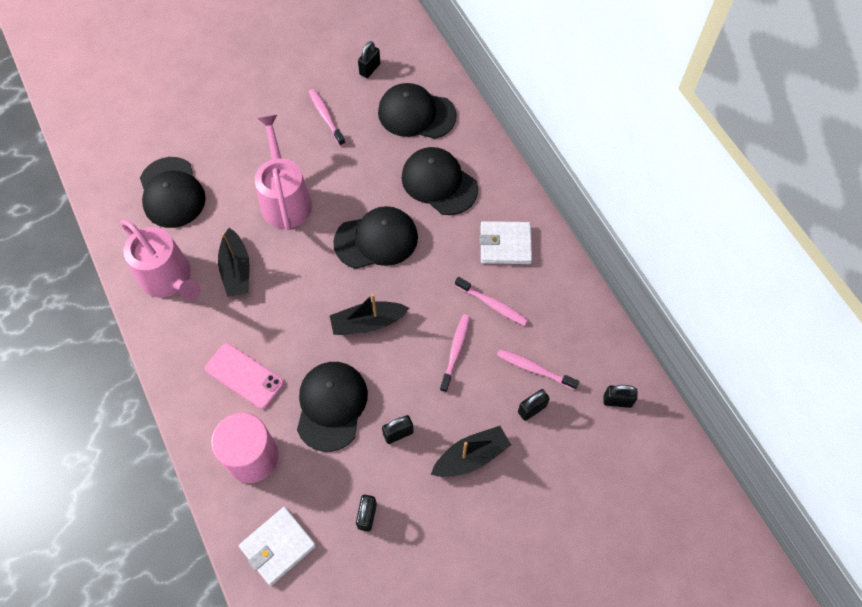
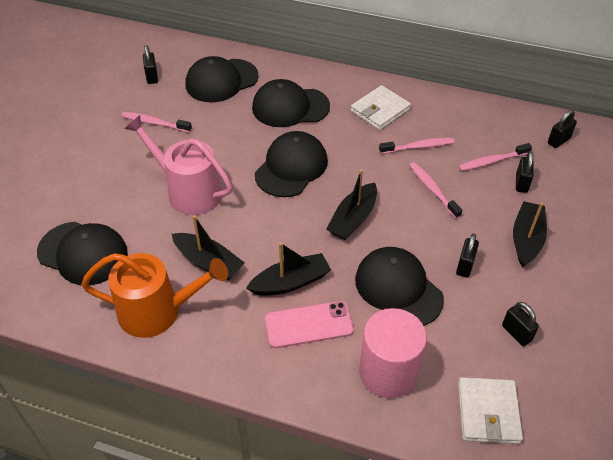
camera: 45 degrees left, 15 degrees down
pink watering can [121,219,201,301] -> orange watering can [81,253,228,338]
none -> black boat [246,242,331,296]

